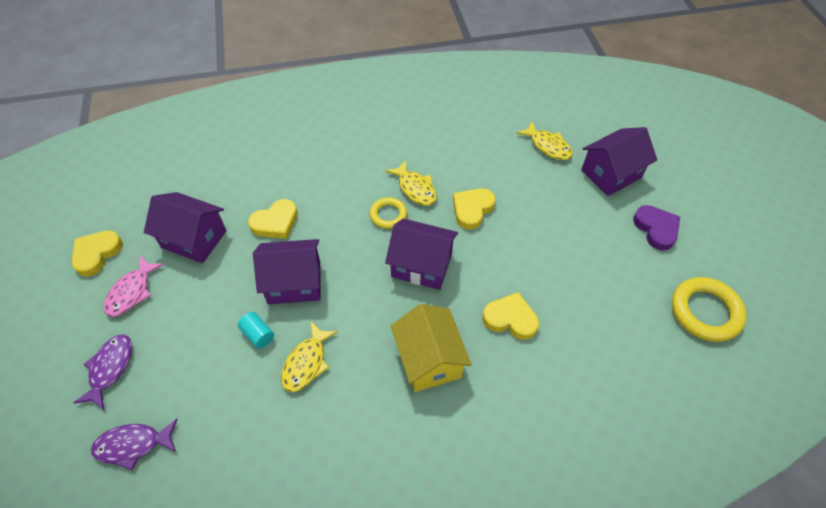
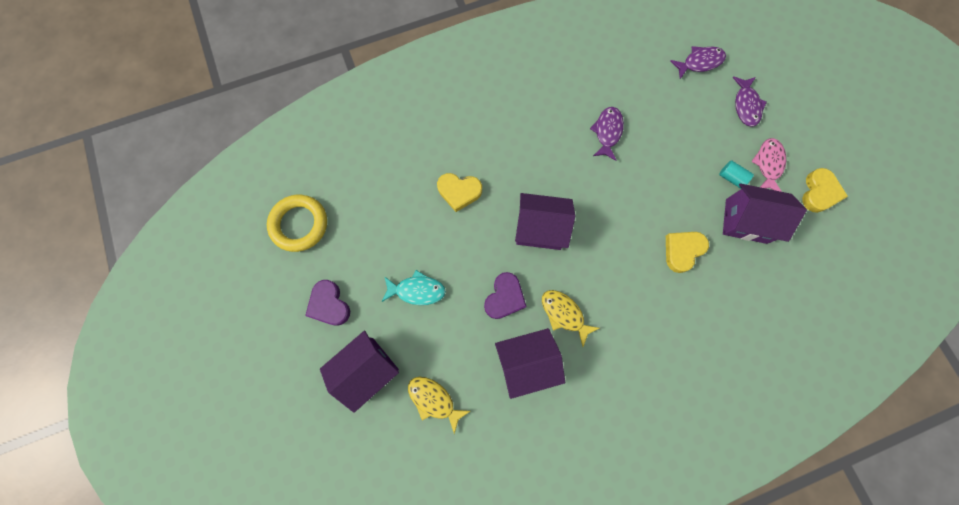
camera: 170 degrees right, 20 degrees up
turquoise cylinder [238,312,274,349] -> turquoise cylinder moved to [719,160,754,189]
purple house [253,239,321,304] -> purple house moved to [495,328,565,399]
yellow fish [281,321,338,392] -> purple fish [590,107,624,161]
yellow ring [370,197,407,229] -> none
yellow house [391,304,472,392] -> none
yellow heart [453,188,496,230] -> purple heart [484,272,527,319]
none -> turquoise fish [382,270,446,305]

